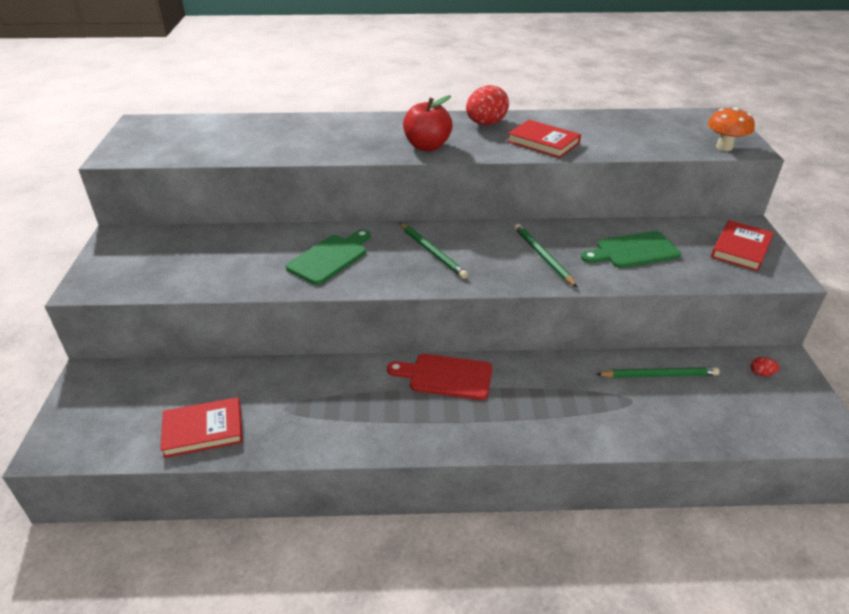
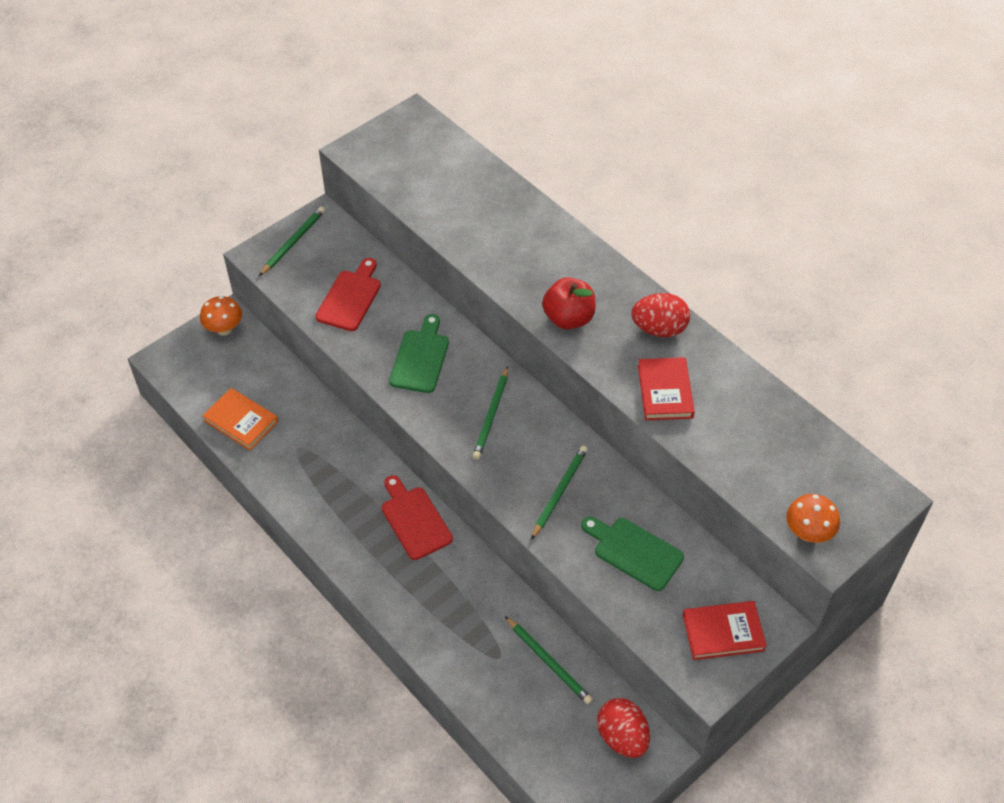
camera: 50 degrees right, 15 degrees up
red book [160,397,243,458] -> orange book [202,388,278,450]
green cutting board [286,229,371,285] -> green cutting board turned 75 degrees counterclockwise [389,314,449,393]
red egg [750,357,779,376] -> red egg [597,698,650,758], size x2.31
none -> orange mushroom [200,296,242,336]
none -> green pencil [259,207,325,276]
none -> red cutting board [315,258,381,331]

